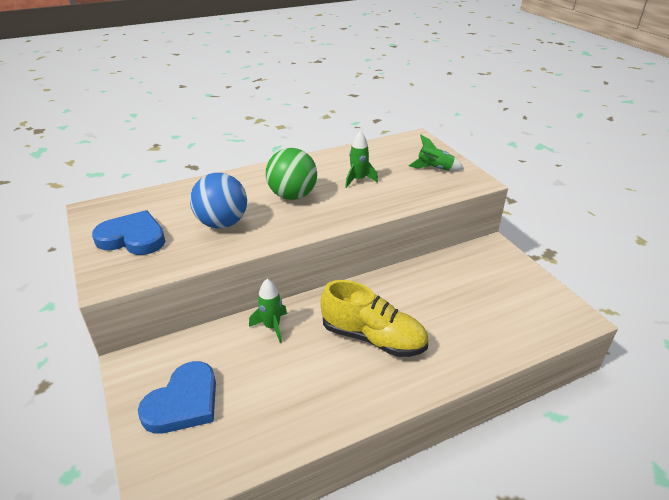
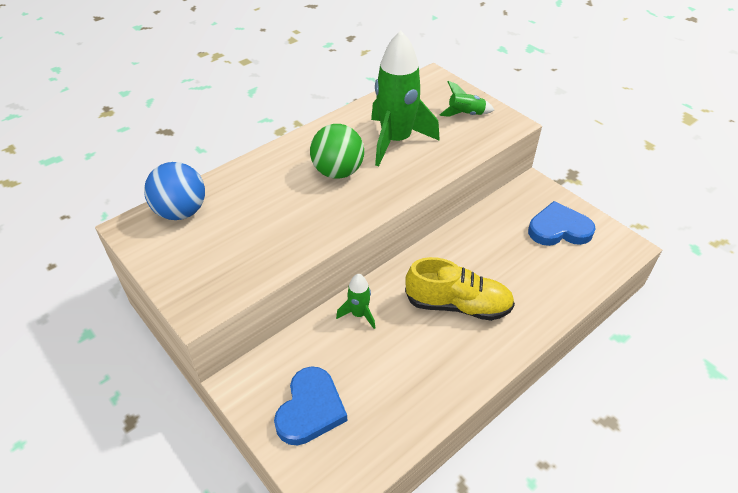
camera: 15 degrees left, 10 degrees up
blue heart [92,210,165,255] -> blue heart moved to [528,201,595,246]
blue ball [190,173,247,229] -> blue ball moved to [144,162,205,220]
green rocket [345,131,378,188] -> green rocket [371,31,440,166], size x2.13

